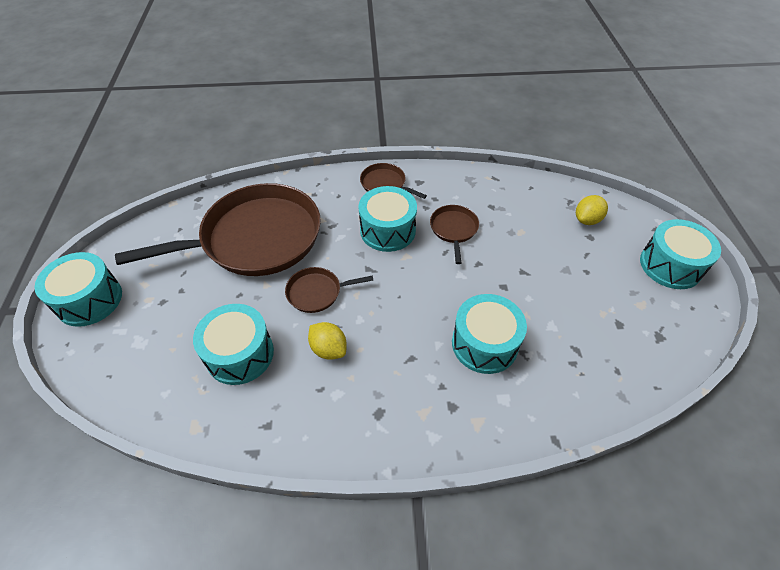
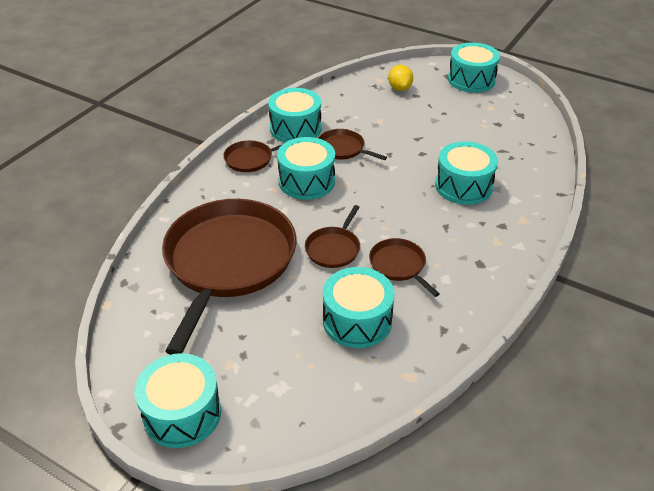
camera: 55 degrees left, 10 degrees down
yellow lemon [308,322,347,360] -> brown pan [369,238,440,297]
none -> turquoise drum [268,88,321,143]

